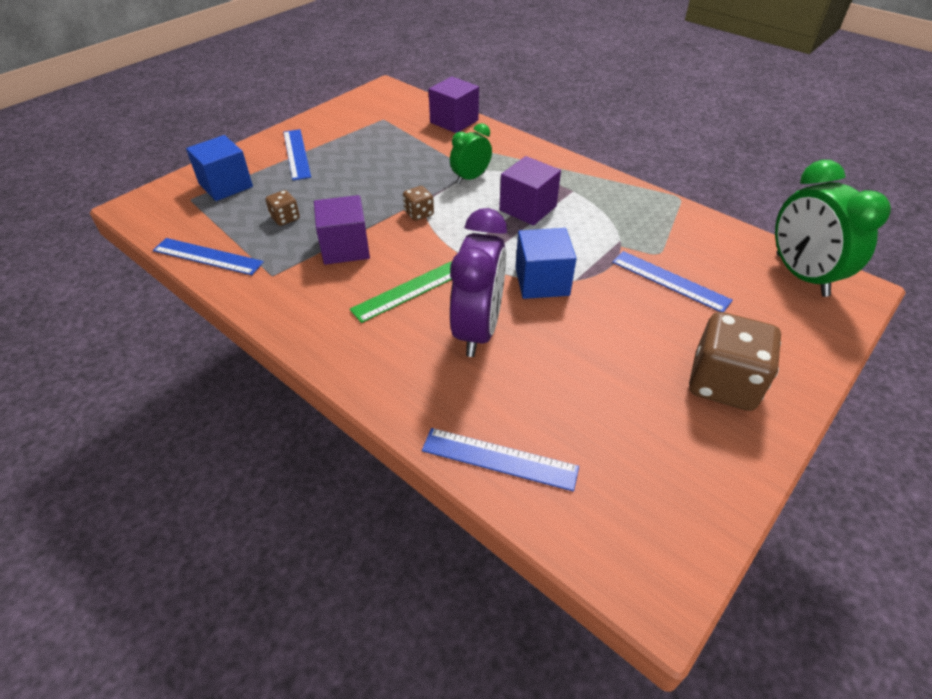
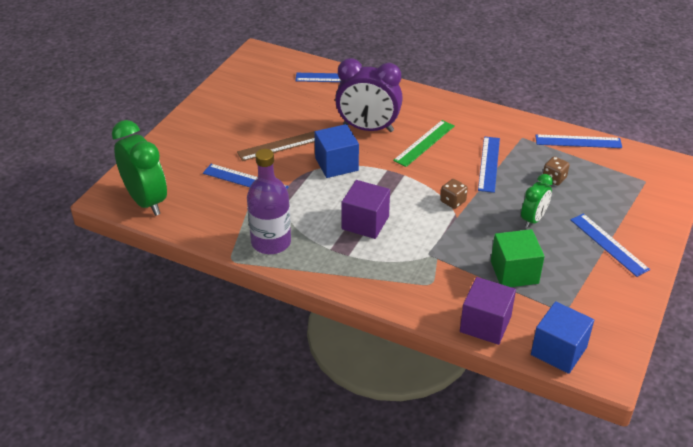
camera: 165 degrees right, 5 degrees down
blue cube [186,135,253,201] -> blue cube moved to [531,301,594,374]
purple cube [314,195,370,265] -> blue ruler [478,136,500,193]
green clock [450,123,492,184] -> green clock moved to [521,174,553,228]
purple clock [450,208,507,357] -> purple clock turned 75 degrees counterclockwise [335,58,403,132]
brown dice [689,312,781,411] -> none
none -> brown ruler [237,131,315,161]
none -> purple bottle [247,149,291,254]
none -> green cube [491,229,545,287]

